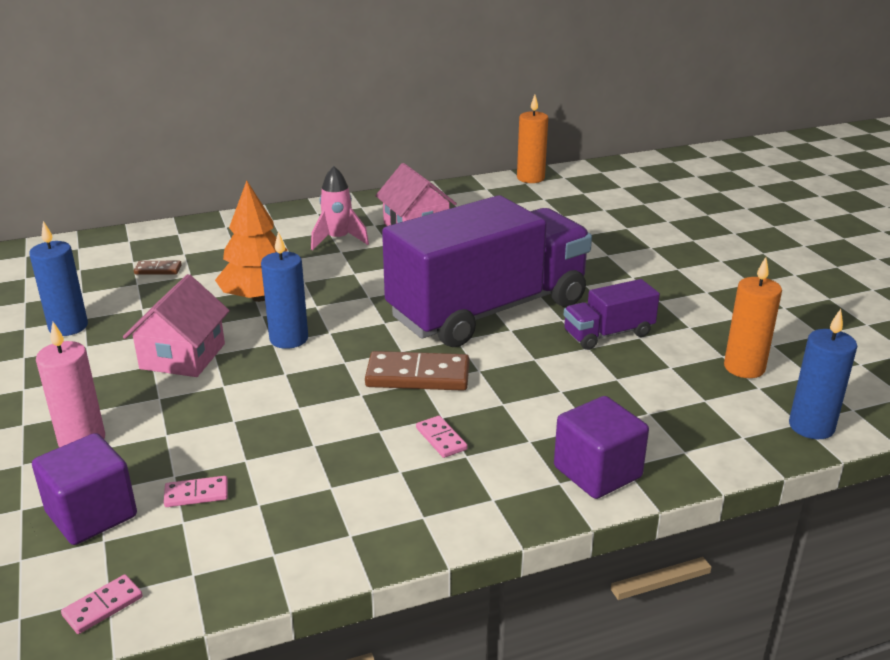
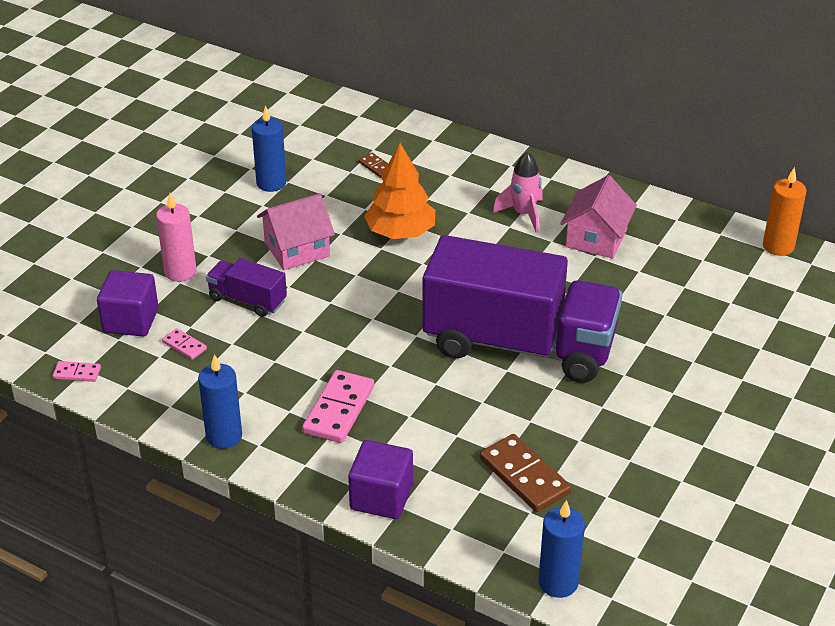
camera: 50 degrees right, 10 degrees up
blue candle [261,231,308,349] -> blue candle moved to [198,354,242,449]
brown domino [365,351,469,391] -> brown domino moved to [480,434,571,512]
pink domino [416,416,468,458] -> pink domino [302,370,374,443], size x1.95
purple truck [564,279,660,350] -> purple truck moved to [206,258,287,317]
orange candle [724,257,782,378] -> none

